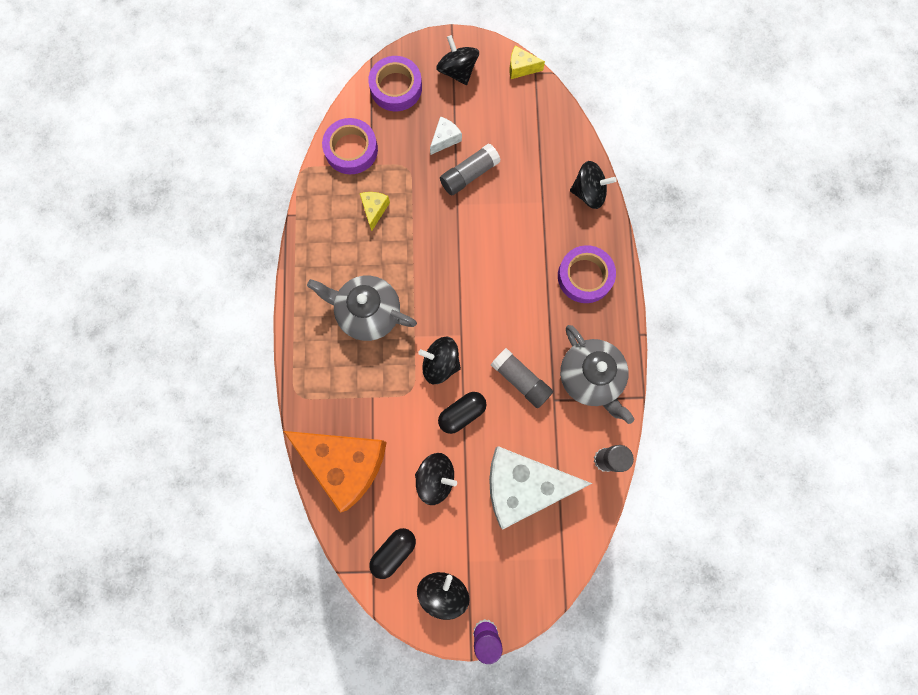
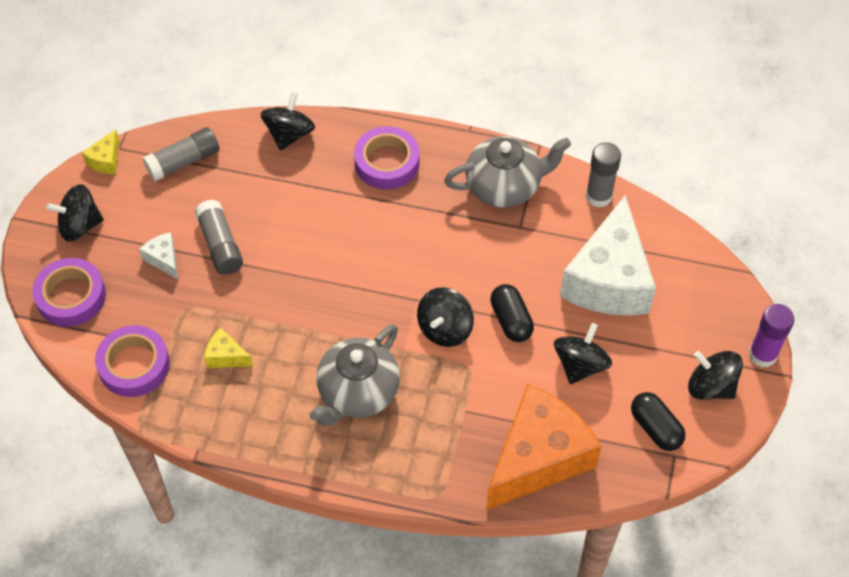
camera: 75 degrees left, 20 degrees down
grey glue stick [491,348,553,408] -> grey glue stick moved to [143,127,219,181]

